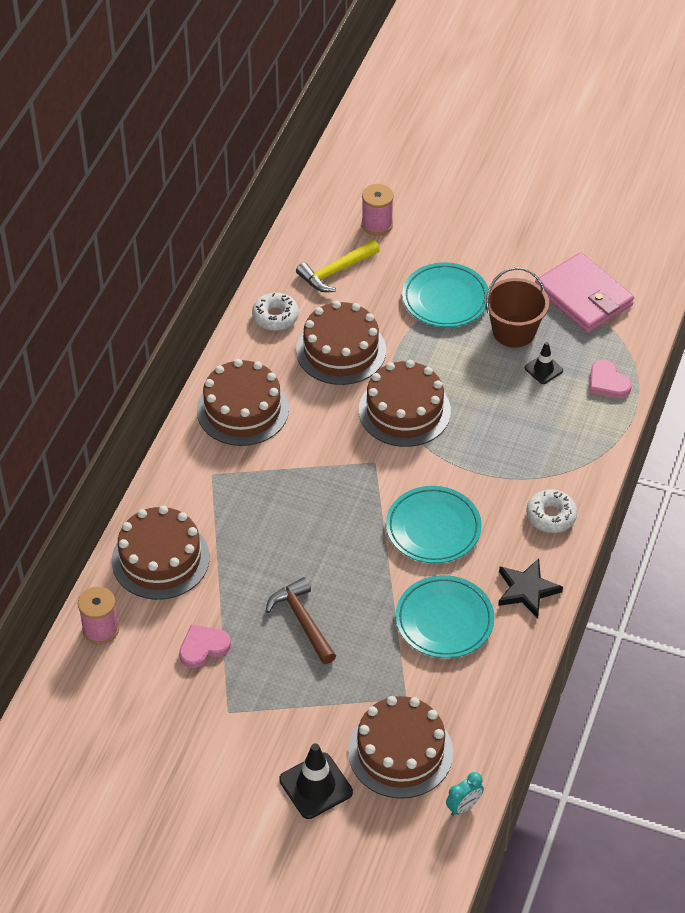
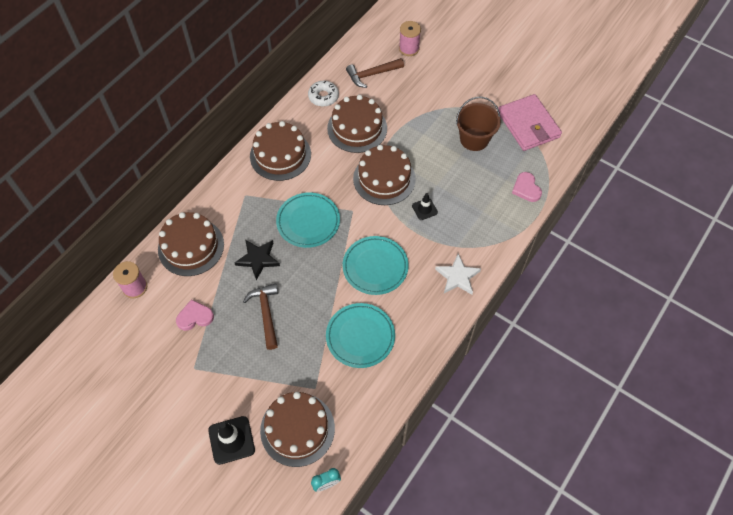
camera: 15 degrees right, 10 degrees up
yellow hammer [296,240,380,292] -> brown hammer [346,58,404,88]
turquoise plate [402,262,489,327] -> turquoise plate moved to [276,193,340,248]
black star [498,559,563,618] -> black star moved to [234,240,280,280]
black traffic cone [525,342,563,384] -> black traffic cone moved to [412,193,438,220]
white donut [526,490,577,533] -> white star [435,253,481,295]

